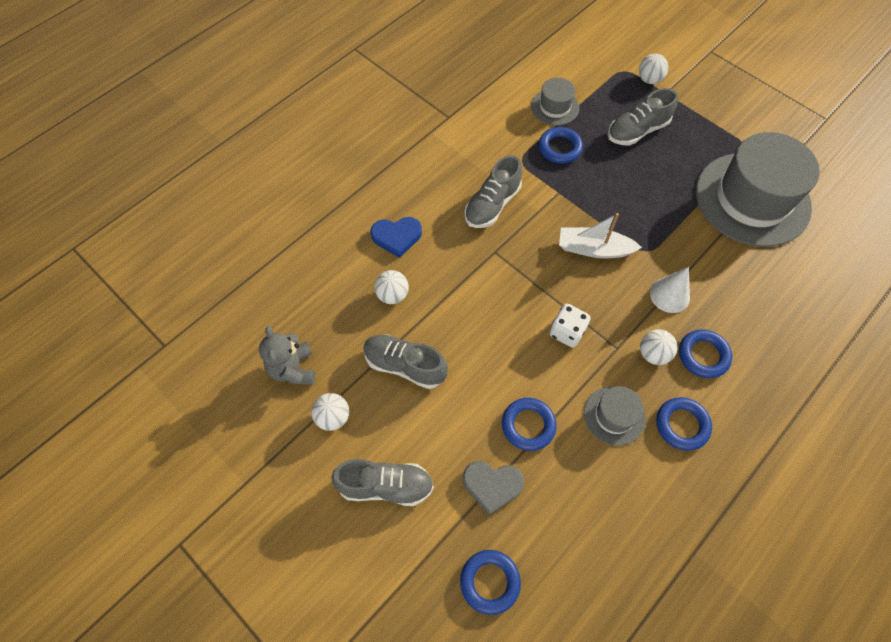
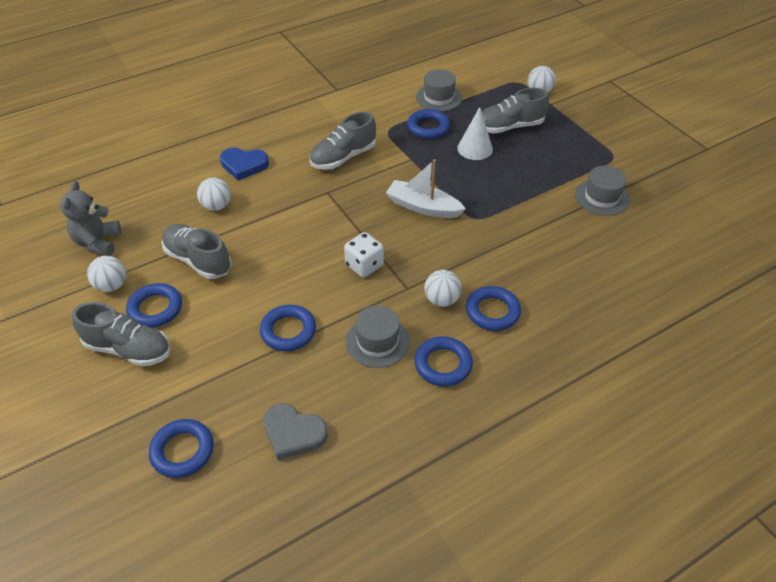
camera: 15 degrees right, 15 degrees down
grey heart [463,461,524,515] -> grey heart moved to [263,403,328,460]
white cone [650,267,690,313] -> white cone moved to [457,107,493,160]
grey hat [696,132,820,247] -> grey hat [575,166,630,216], size x0.46
none -> blue ring [126,283,182,328]

